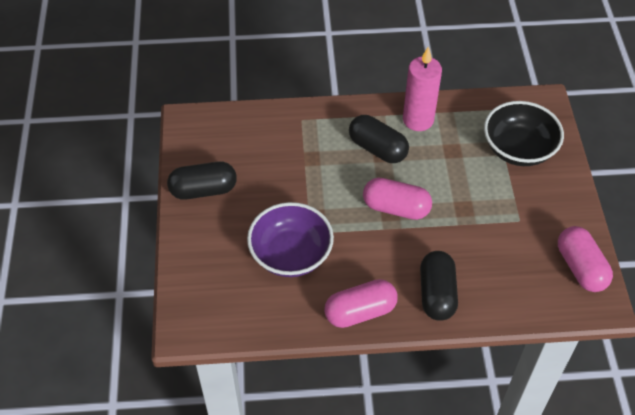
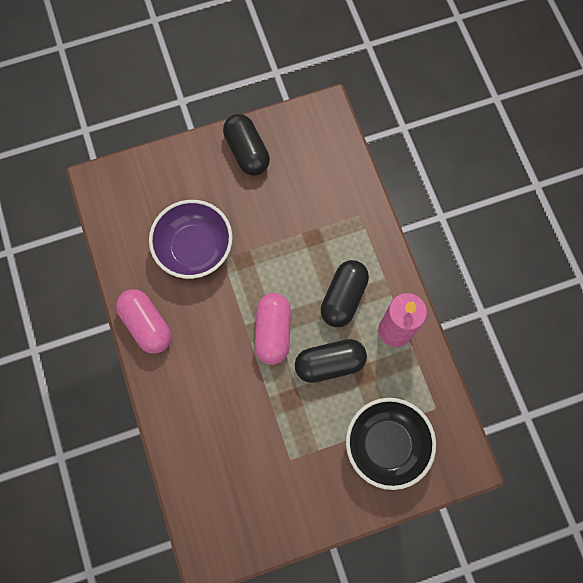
camera: 75 degrees right, 20 degrees up
black capsule [420,251,458,321] -> black capsule moved to [295,339,367,383]
pink capsule [558,226,613,292] -> none

